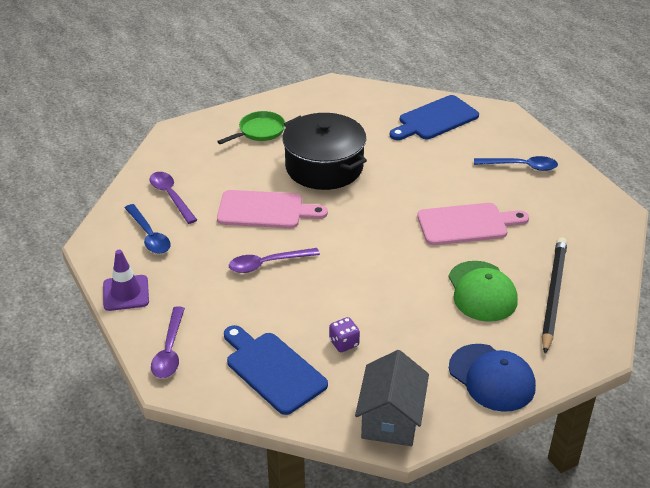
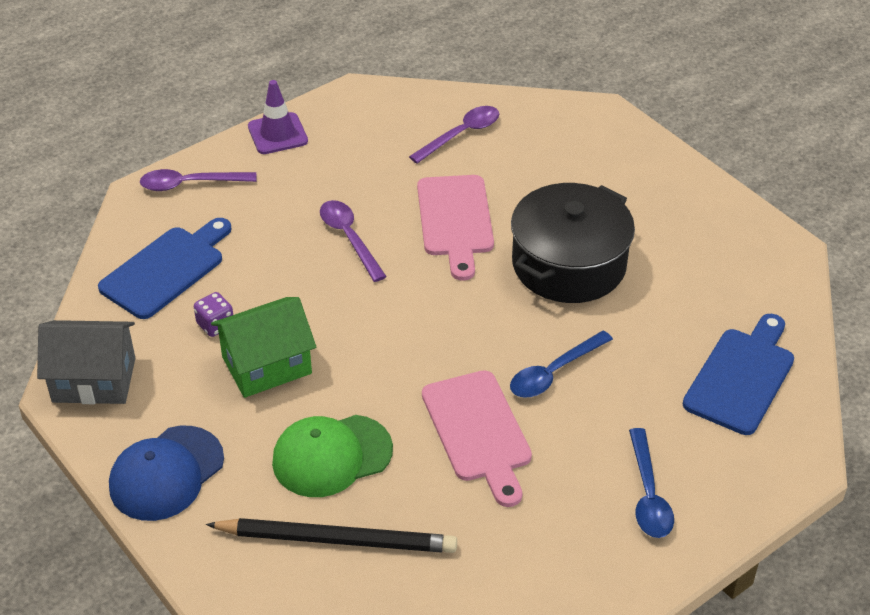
camera: 80 degrees right, 5 degrees up
blue spoon [125,204,171,254] -> blue spoon moved to [510,331,613,398]
green pan [217,111,285,144] -> none
blue cutting board [390,95,479,140] -> blue cutting board turned 75 degrees clockwise [683,314,794,435]
none -> green house [211,297,316,398]

